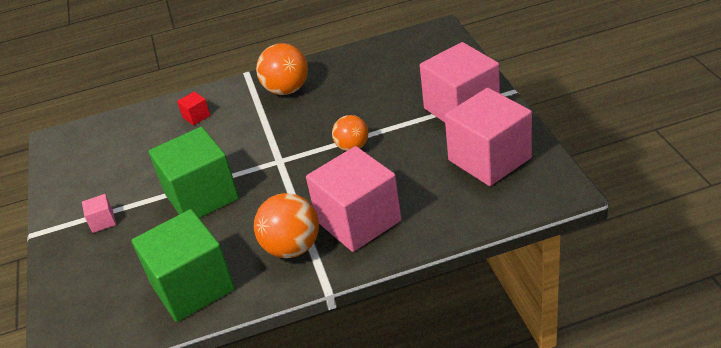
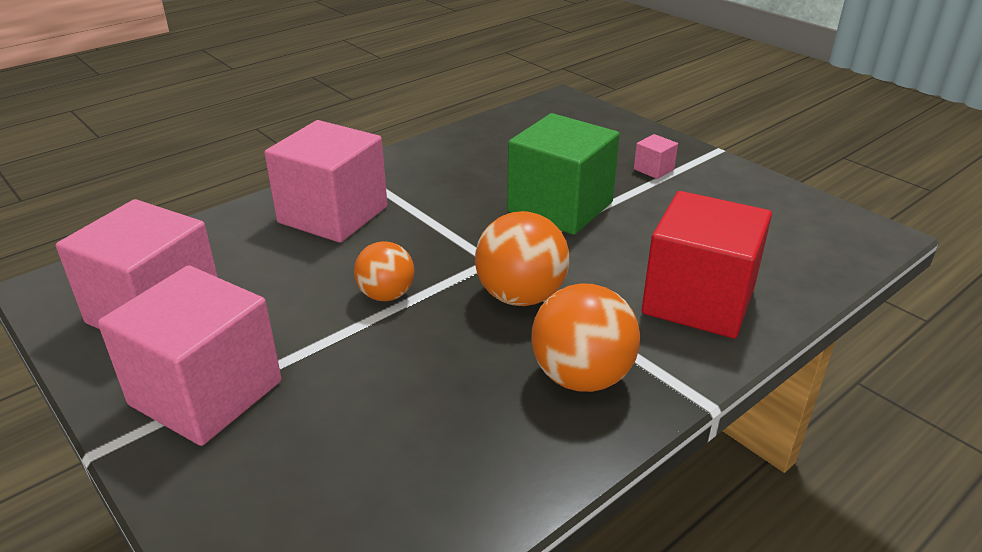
camera: 150 degrees right, 5 degrees down
green cube [132,209,235,322] -> none
red cube [177,91,211,125] -> red cube [642,191,772,339], size x2.46
orange ball [254,193,319,258] -> orange ball moved to [475,211,570,306]

